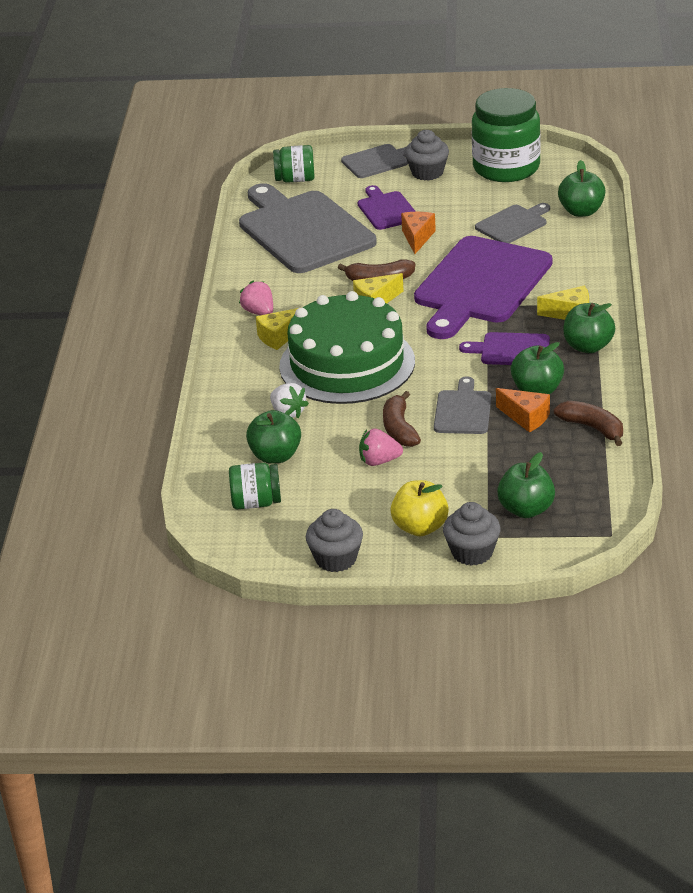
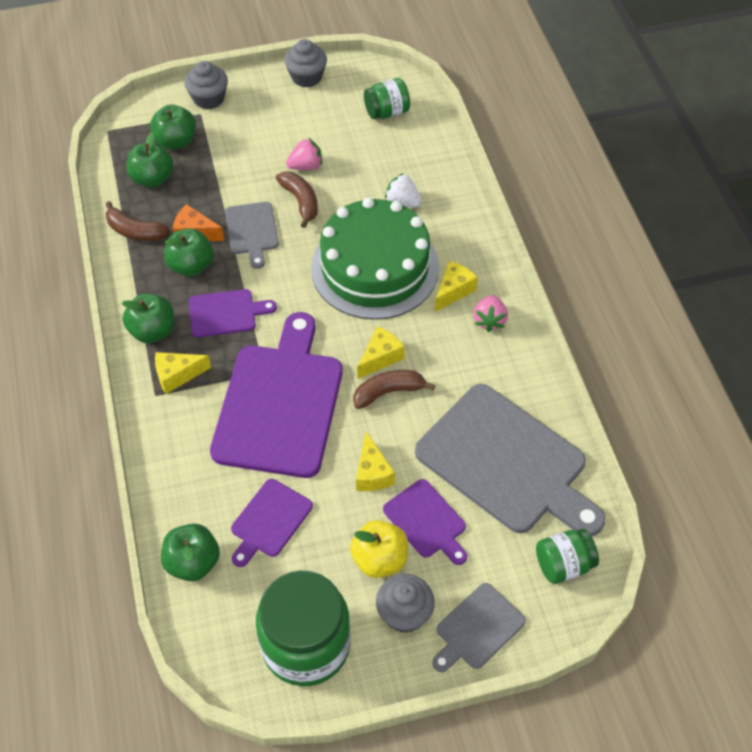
camera: 160 degrees right, 20 degrees up
pink strawberry [239,281,273,315] -> pink strawberry turned 60 degrees clockwise [473,295,508,332]
green apple [246,410,301,464] -> green apple moved to [127,132,174,188]
yellow apple [391,480,449,537] -> yellow apple moved to [350,520,408,578]
orange cheese [401,212,436,254] -> yellow cheese [356,432,395,491]
grey cutting board [475,203,550,243] -> purple cutting board [231,479,313,567]

